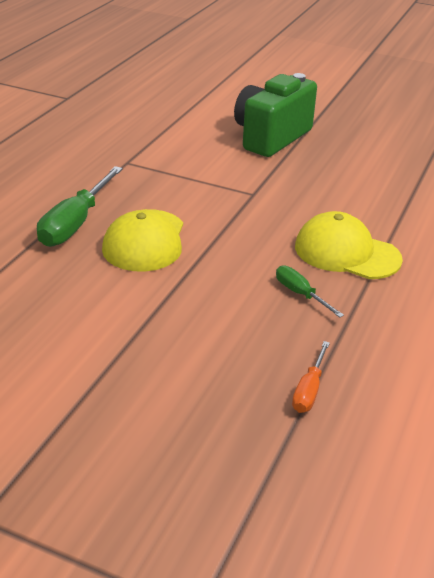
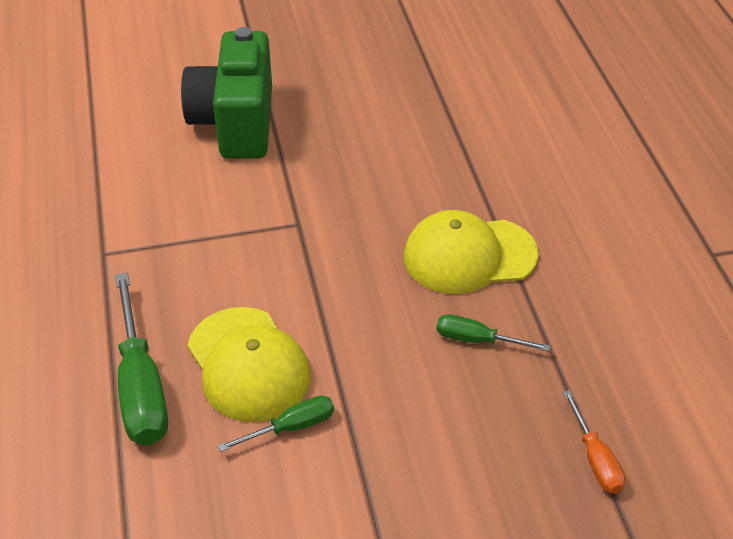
camera: 35 degrees left, 10 degrees up
none -> green screwdriver [218,395,334,452]

